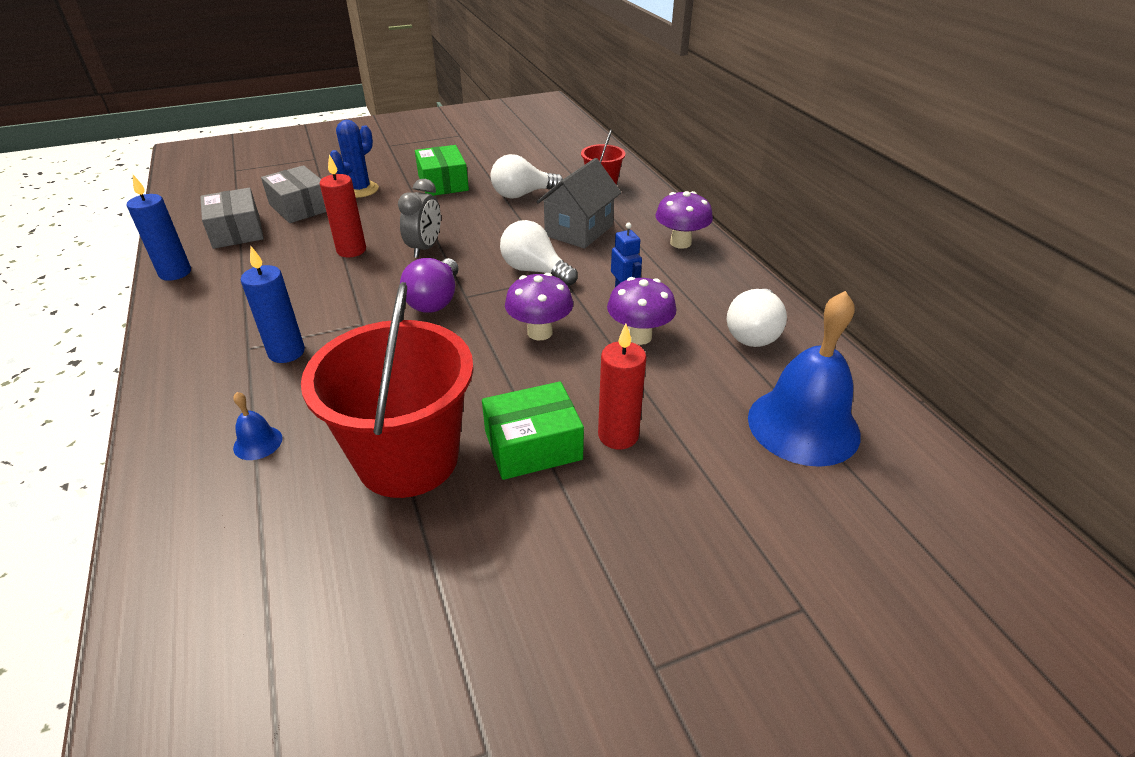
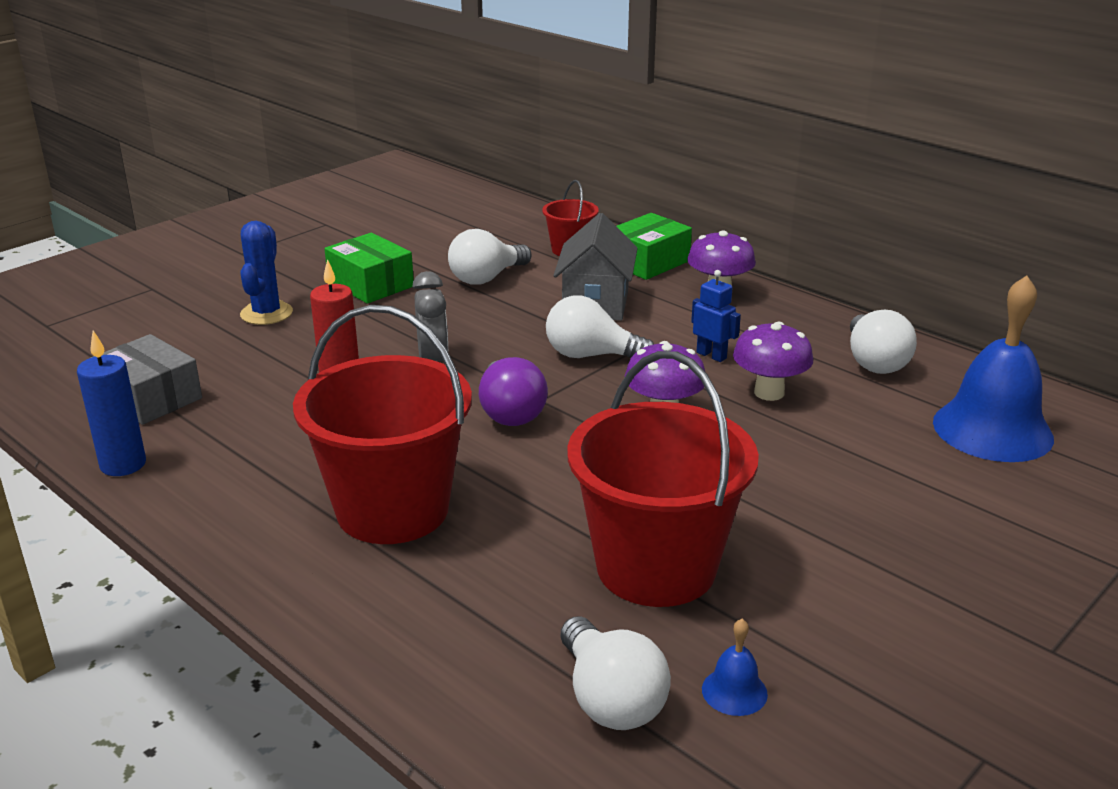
camera: 25 degrees left, 10 degrees down
blue bell [233,392,283,460] -> blue bell moved to [702,619,768,716]
blue candle [241,246,305,363] -> red bucket [293,305,472,544]
grey box [261,165,326,223] -> none
green box [482,382,584,480] -> green box moved to [616,213,692,280]
red candle [598,324,646,449] -> none
none -> white light bulb [560,616,671,730]

